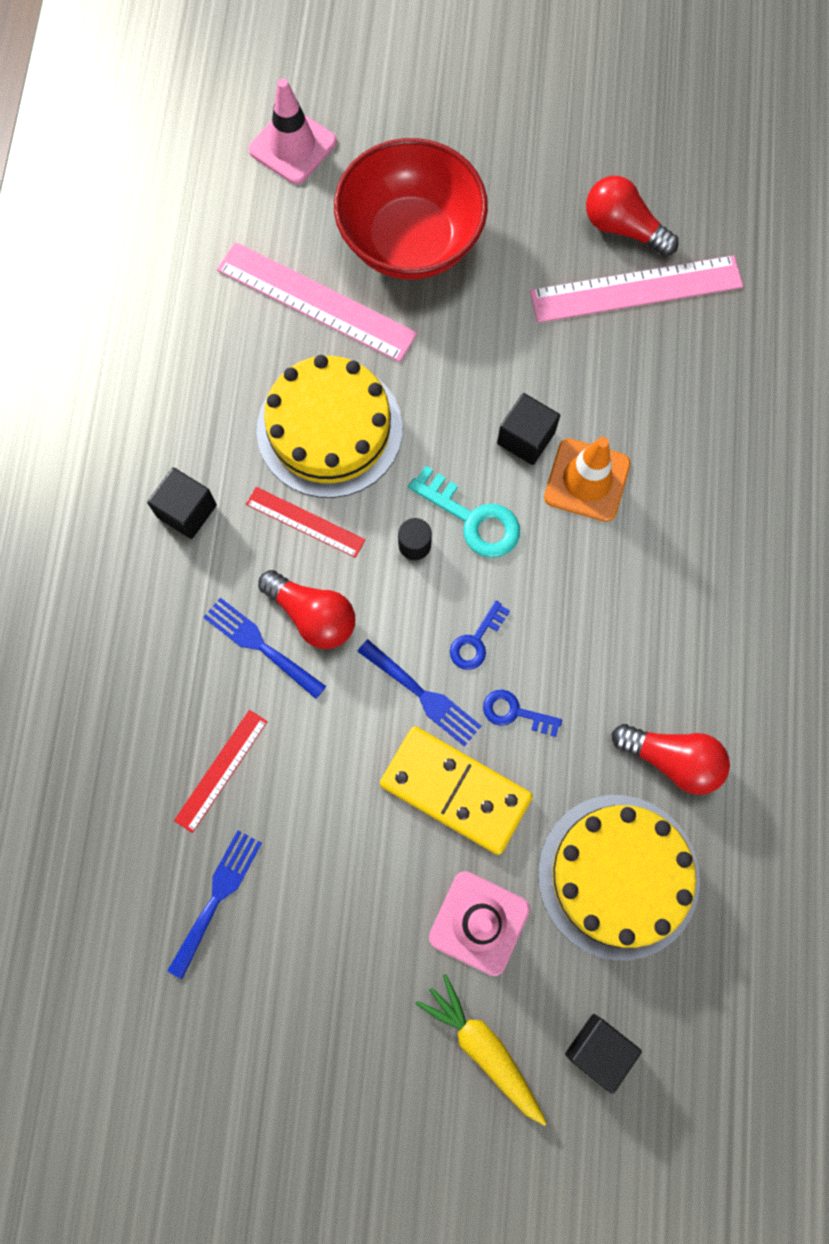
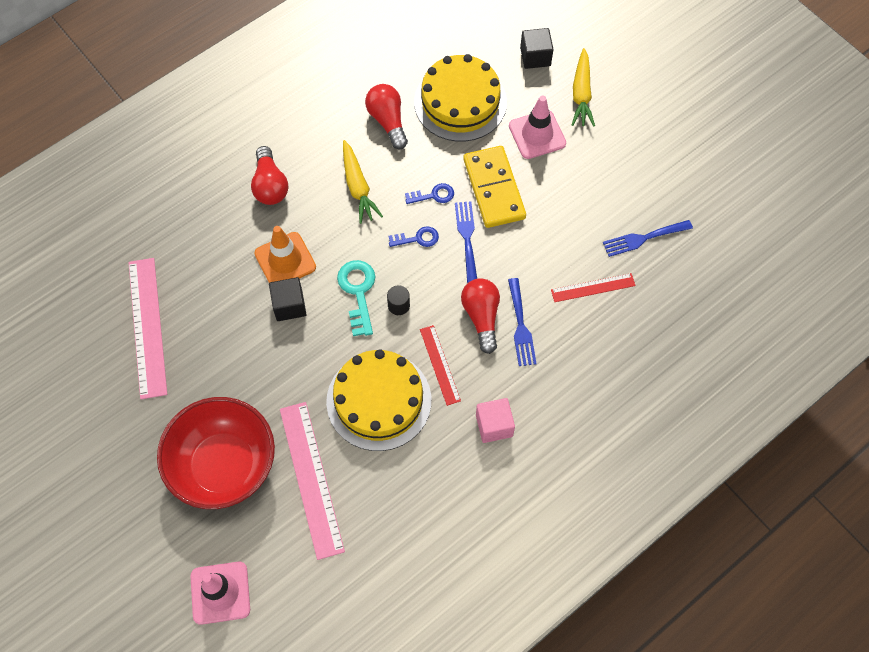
camera: 135 degrees left, 10 degrees down
black cube [147,467,217,539] -> pink cube [476,398,515,443]
blue key [483,690,562,737] -> blue key turned 75 degrees counterclockwise [405,183,454,204]
pink ruler [530,255,743,323] -> pink ruler turned 45 degrees clockwise [129,258,167,399]
red light bulb [586,176,679,256] -> red light bulb moved to [251,146,288,205]
none -> yellow carrot [343,140,383,224]

